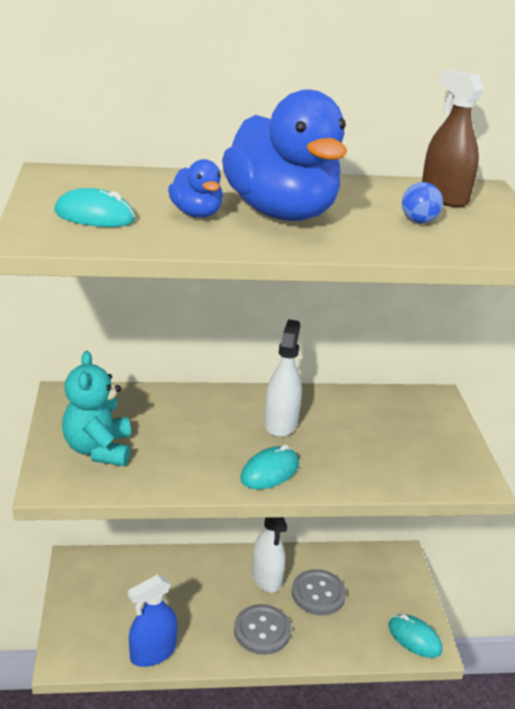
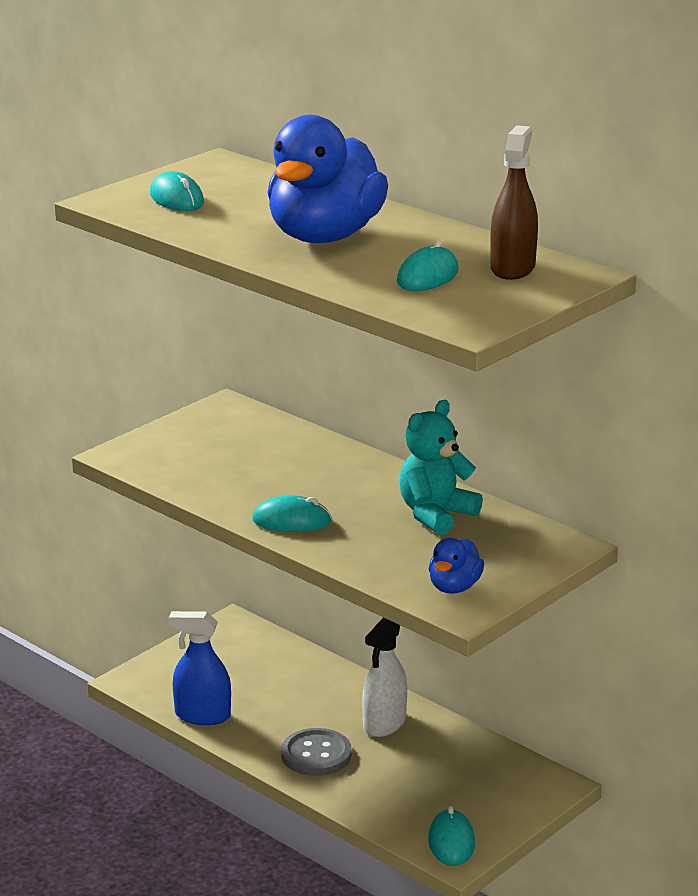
camera: 50 degrees right, 5 degrees down
turquoise teddy bear [62,351,131,466] -> turquoise teddy bear moved to [399,400,483,535]
blue duck [168,159,223,218] -> blue duck moved to [429,538,484,594]
white spray bottle [264,319,302,437] -> none
grey button [292,569,346,615] -> none
blue ball [402,182,443,223] -> turquoise mouse [397,241,459,291]

